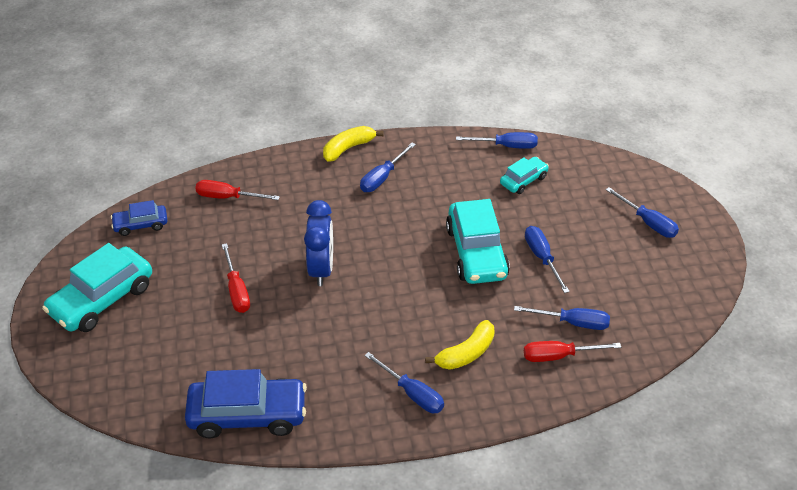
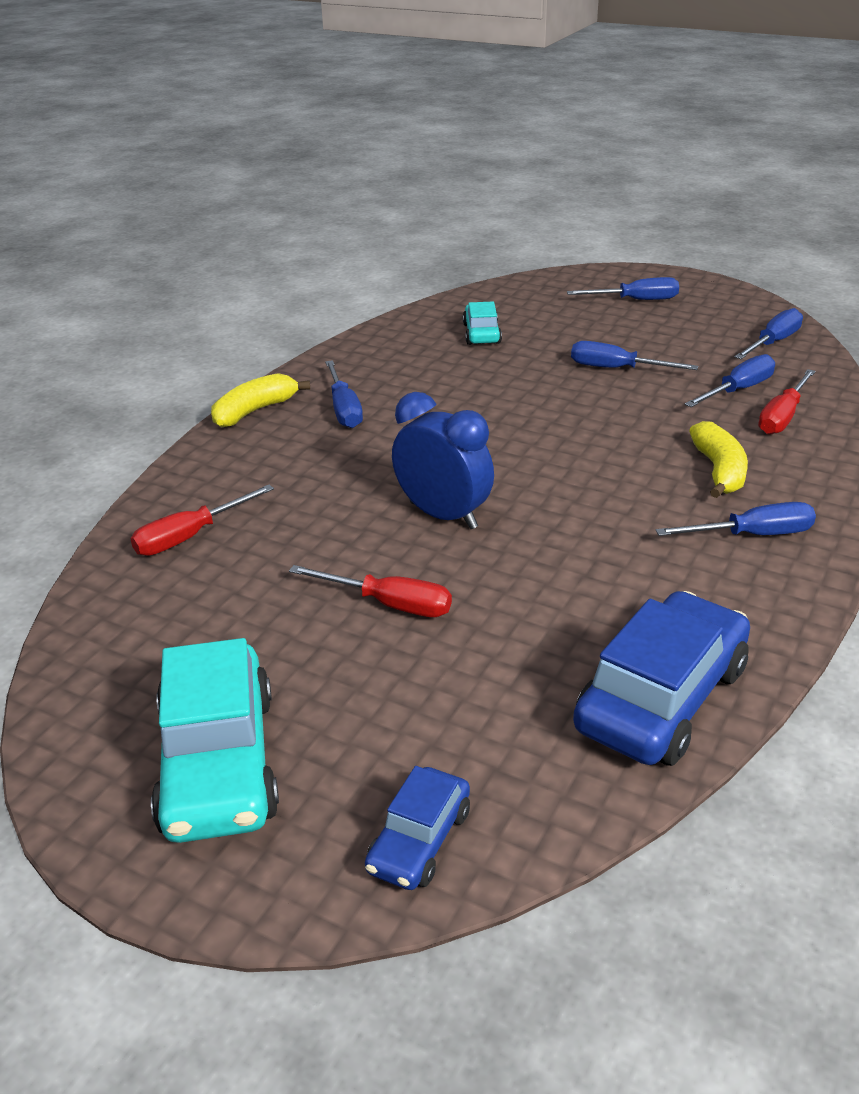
camera: 50 degrees left, 10 degrees down
blue car [111,200,168,236] -> blue car moved to [365,766,470,890]
yellow banana [323,126,384,162] -> yellow banana turned 45 degrees clockwise [211,373,310,428]
turquoise car [446,199,510,284] -> none
blue screwdriver [456,132,538,149] -> blue screwdriver moved to [735,308,803,359]

